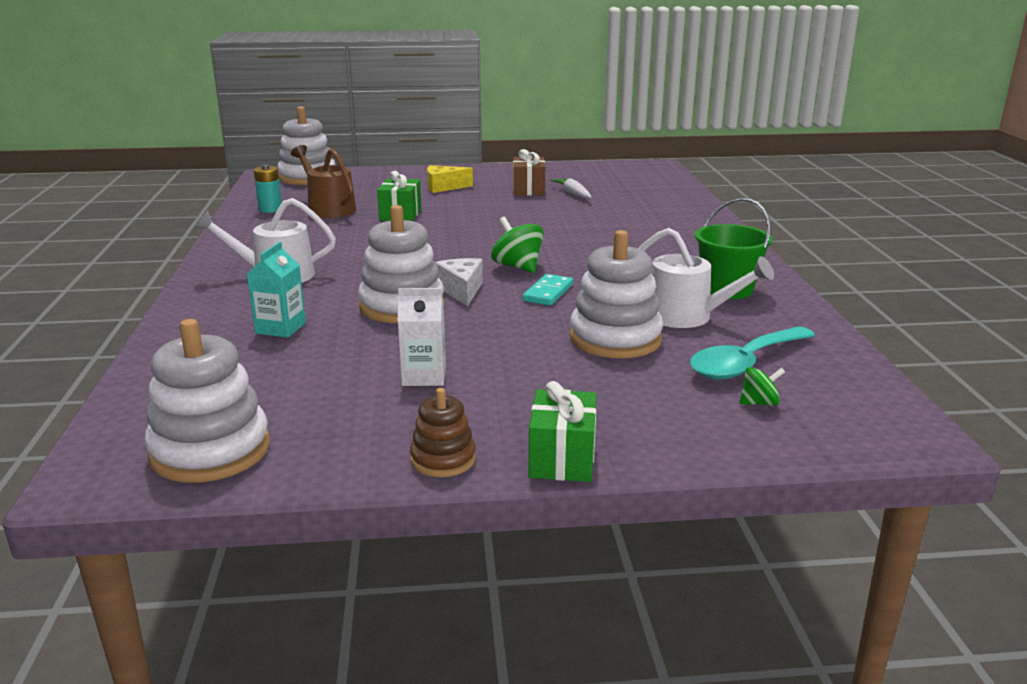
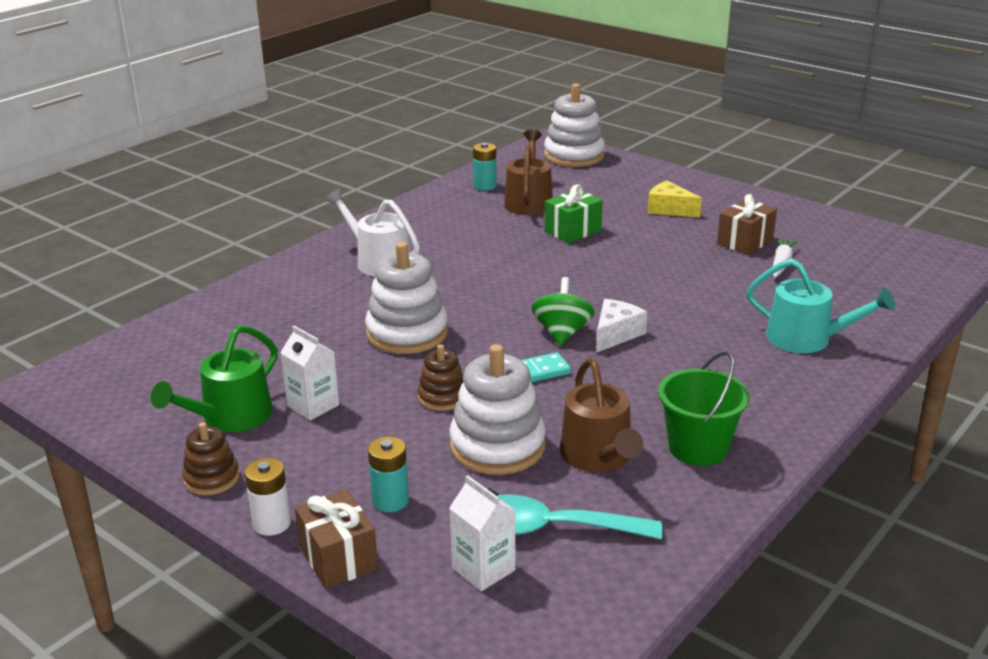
camera: 45 degrees right, 5 degrees up
white stacking toy [145,319,270,483] -> none
turquoise carton [247,242,306,338] -> none
white cheese [435,258,483,306] -> white cheese moved to [596,299,647,353]
green gift [528,381,597,482] -> white battery [245,458,291,536]
white watering can [638,228,774,328] -> brown watering can [560,358,643,472]
green spinning top [740,367,785,406] -> white carton [449,475,516,591]
none -> green watering can [151,325,278,432]
none -> brown gift [295,489,378,589]
none -> turquoise battery [368,436,409,512]
none -> brown stacking toy [418,344,463,411]
none -> turquoise watering can [747,259,895,353]

